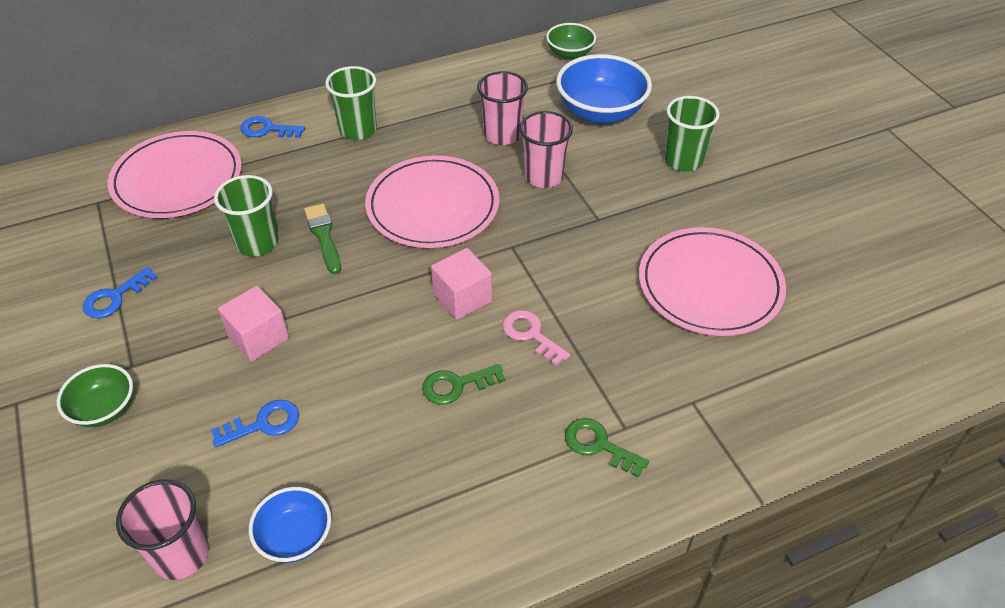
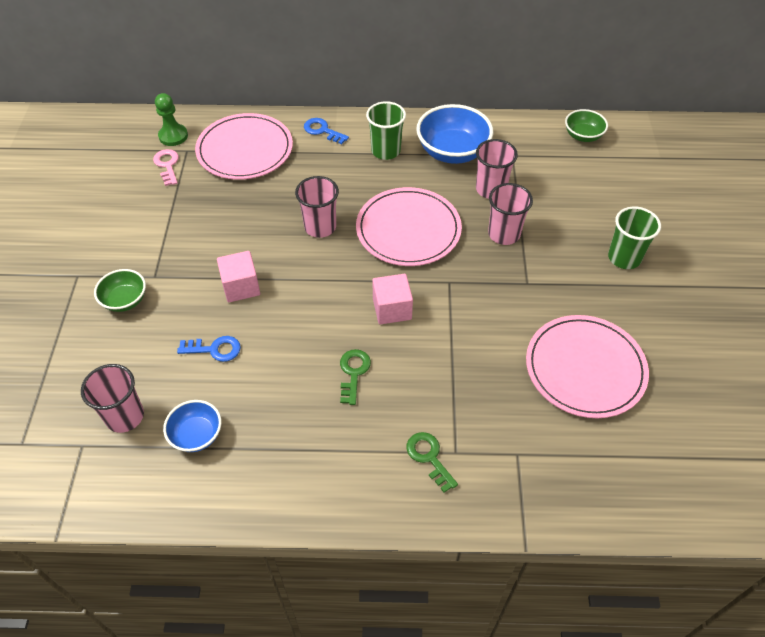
camera: 25 degrees right, 5 degrees up
blue key [83,267,158,318] -> none
green cup [214,175,278,257] -> none
green brush [304,204,341,274] -> pink cup [295,176,339,238]
green key [422,364,505,405] -> green key turned 90 degrees clockwise [340,349,371,405]
pink key [502,310,570,366] -> pink key moved to [153,149,179,186]
blue bowl [556,54,652,124] -> blue bowl moved to [416,104,493,164]
none -> green pawn [155,93,188,146]

